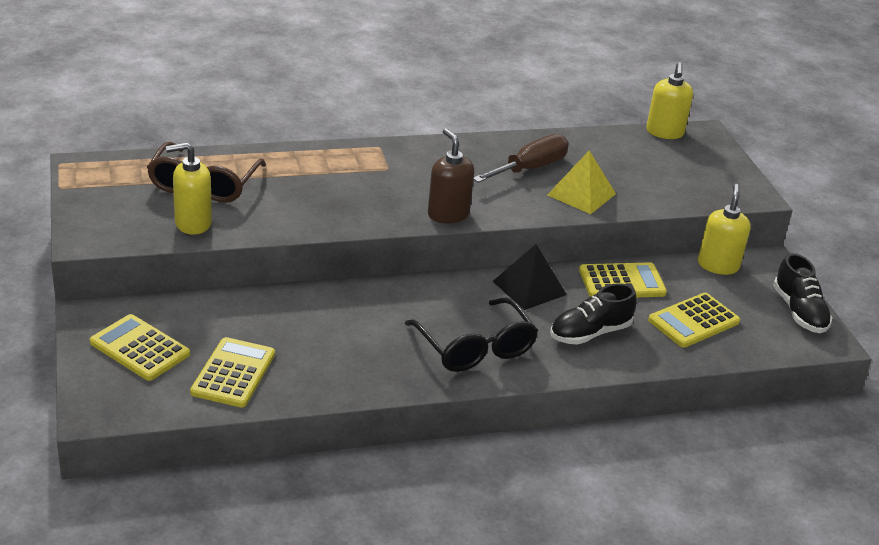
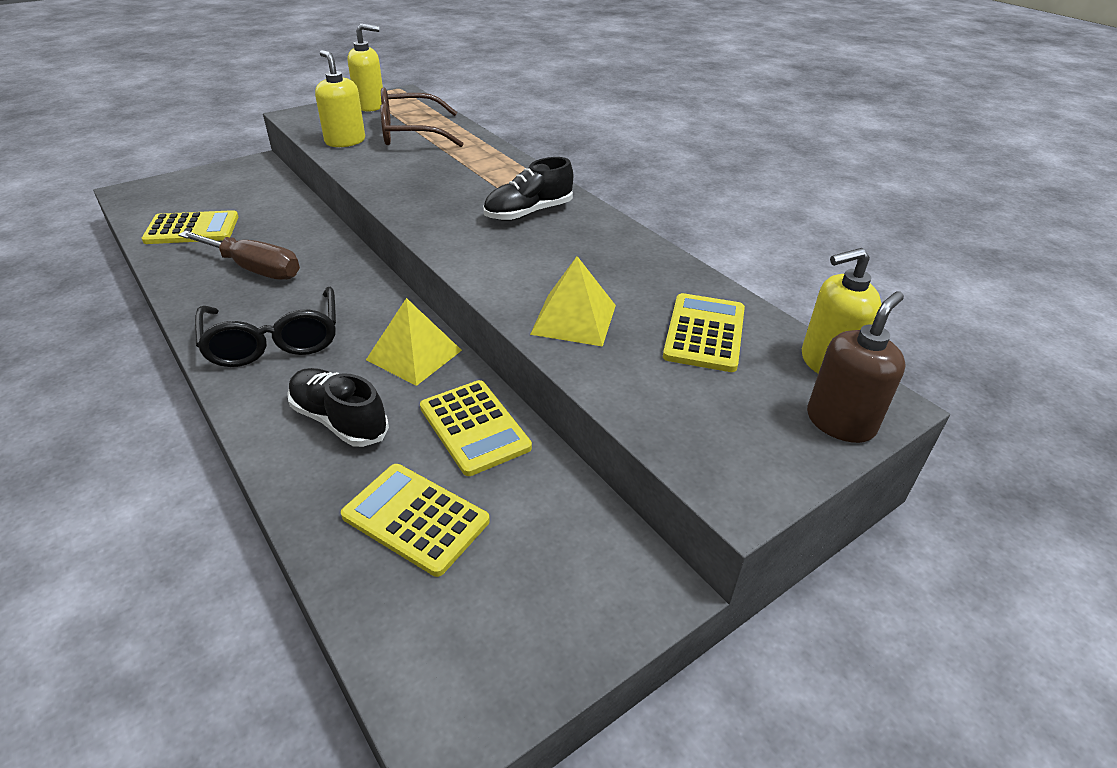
camera: 70 degrees right, 5 degrees up
yellow calculator [90,314,190,381] -> yellow calculator moved to [663,293,745,372]
black glasses [405,297,538,372] -> black glasses turned 60 degrees counterclockwise [195,287,336,367]
brown soap dispenser [428,128,474,223] -> brown soap dispenser moved to [807,291,906,443]
brown screwdriver [474,134,569,183] -> brown screwdriver moved to [178,231,300,280]
black pyramid [493,244,567,310] -> yellow pyramid [366,298,462,386]
yellow soap dispenser [698,184,751,275] -> yellow soap dispenser moved to [348,24,383,112]
black shoe [773,253,832,333] -> black shoe moved to [483,157,573,221]

